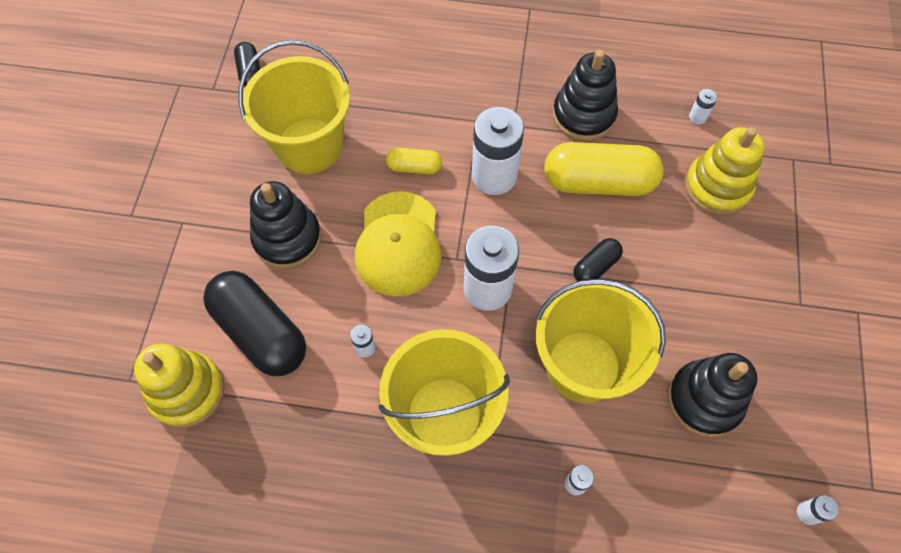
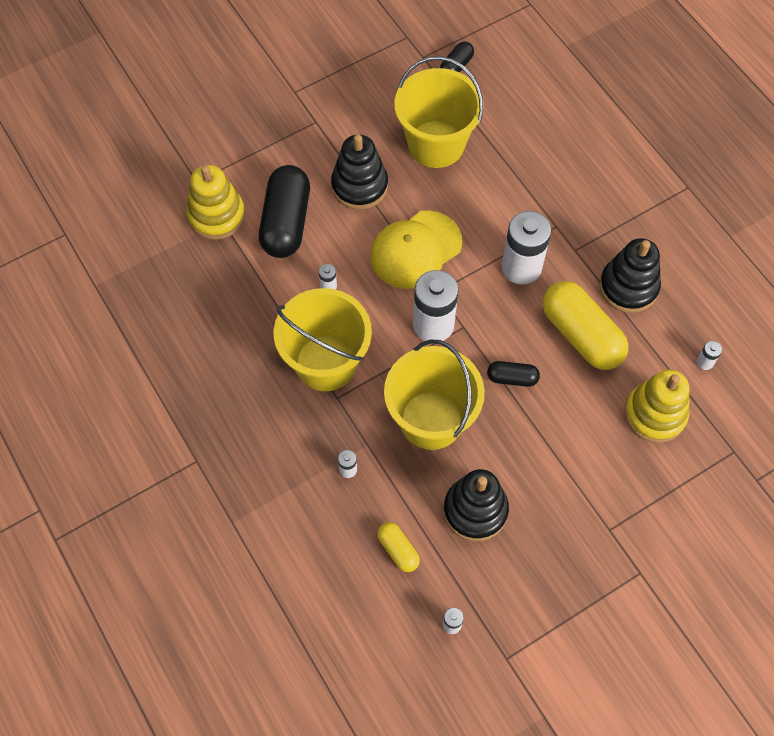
camera: 50 degrees right, 0 degrees up
yellow capsule [386,148,442,175] -> yellow capsule moved to [377,522,420,572]

